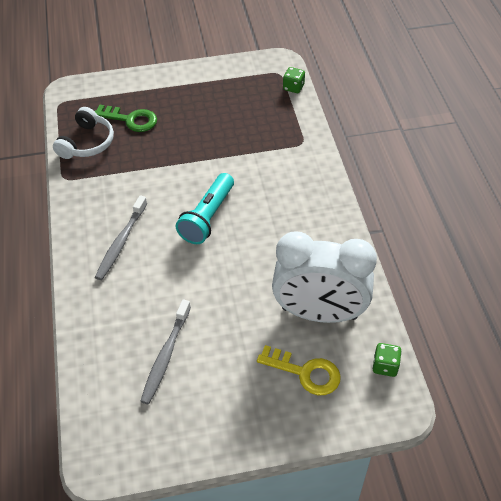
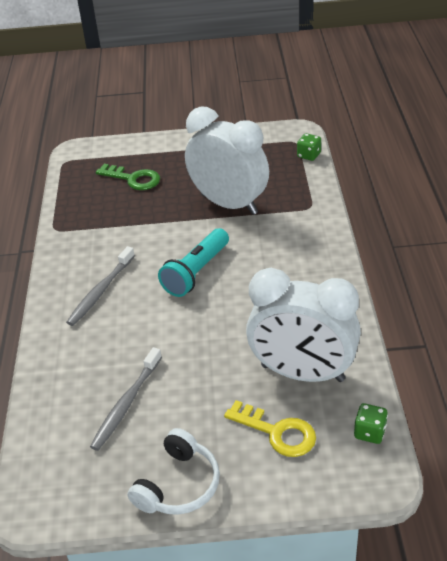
camera: 10 degrees right, 10 degrees down
white headphones [53,107,114,159] -> white headphones moved to [127,428,220,515]
none -> white clock [185,107,269,215]

